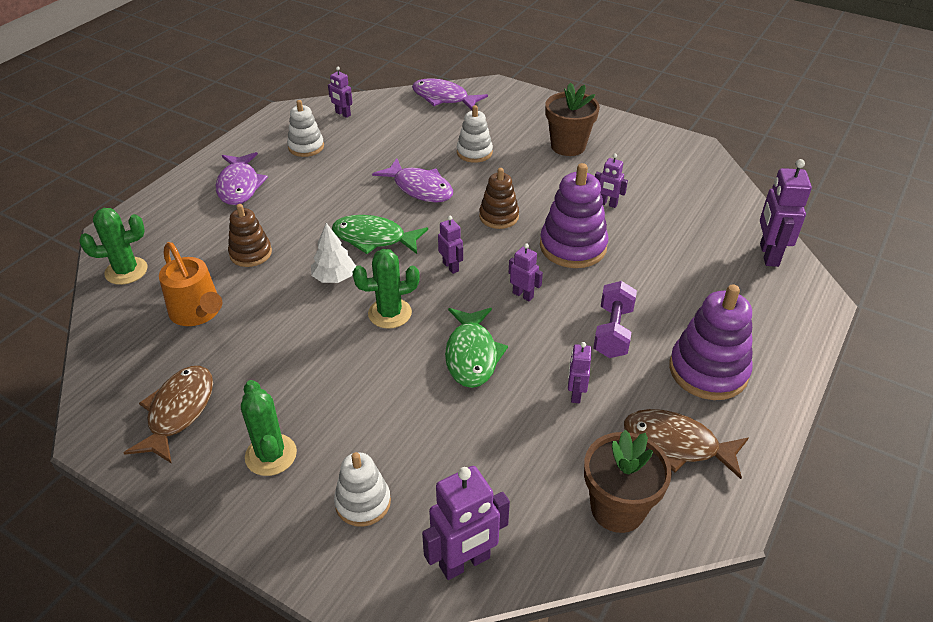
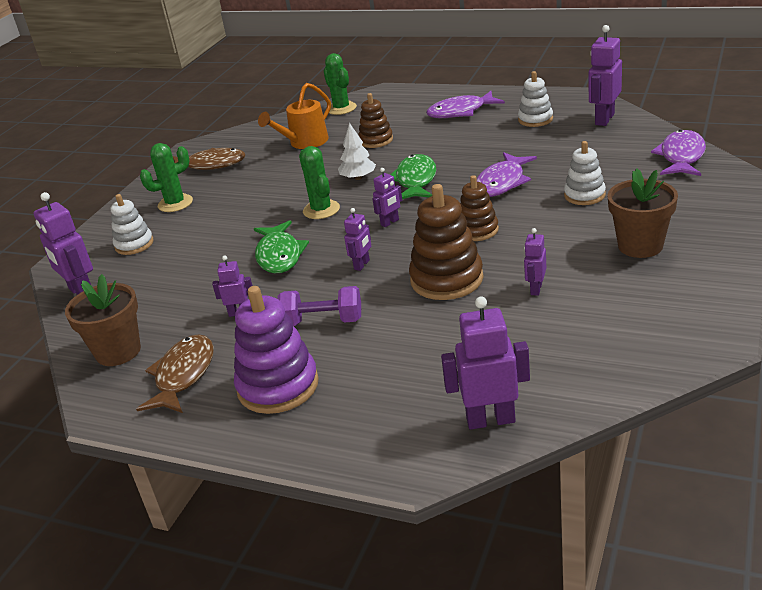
camera: 85 degrees right, 10 degrees down
purple robot [328,67,352,118] -> purple robot [589,25,622,126], size x1.79
green fish [445,308,508,388] -> green fish turned 90 degrees counterclockwise [254,220,309,273]
purple stacking toy [540,163,608,268] -> brown stacking toy [409,184,484,300]

